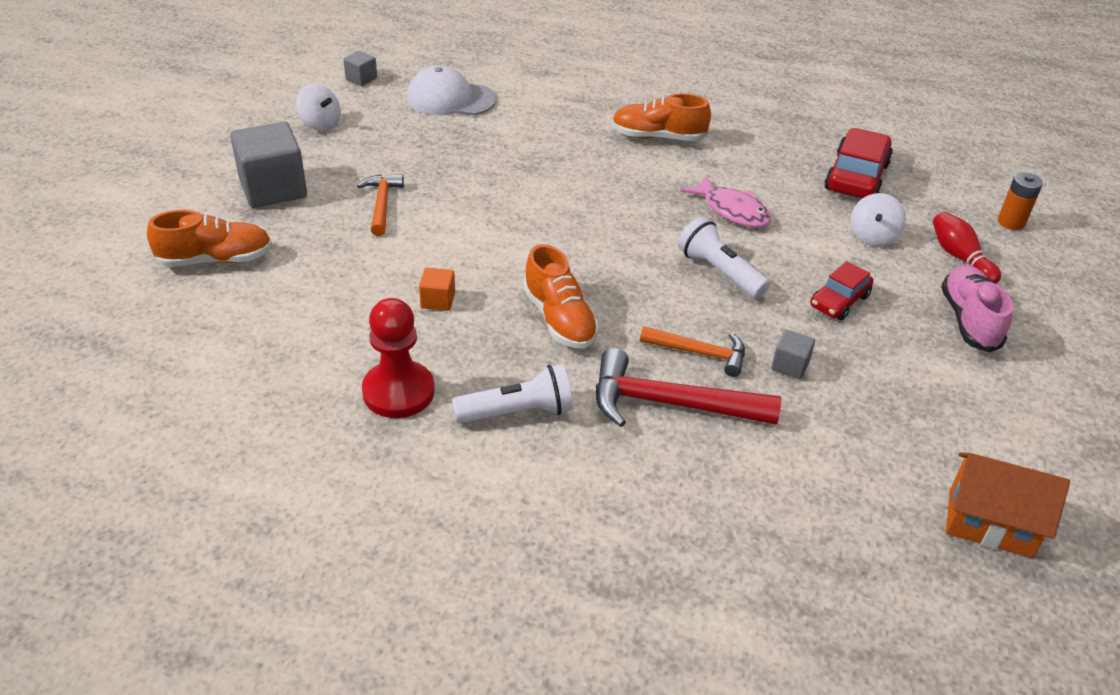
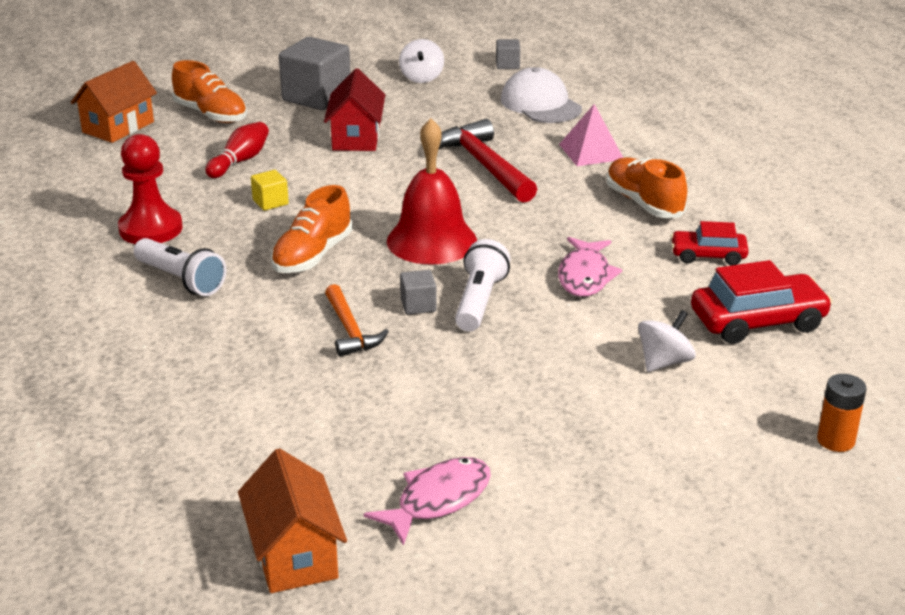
camera: 55 degrees right, 10 degrees down
orange hammer [357,174,404,236] -> red house [324,68,385,151]
orange cube [419,268,455,311] -> yellow cube [251,170,289,211]
red hammer [596,348,781,427] -> red hammer moved to [438,119,537,203]
grey cube [771,330,815,379] -> grey cube moved to [400,270,437,315]
red car [810,261,874,320] -> red car moved to [671,221,749,266]
white spinning top [851,193,906,246] -> white spinning top turned 150 degrees clockwise [638,310,696,372]
red bowling pin [933,212,1001,284] -> red bowling pin moved to [205,122,269,178]
pink shoe [941,265,1013,352] -> none
none -> orange house [71,61,157,143]
none -> pink fish [364,457,491,546]
none -> red bell [387,118,477,265]
none -> pink pyramid [559,104,623,166]

